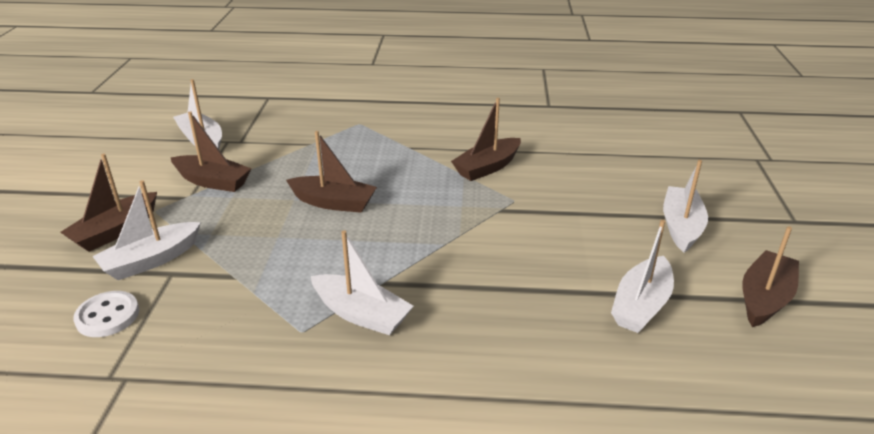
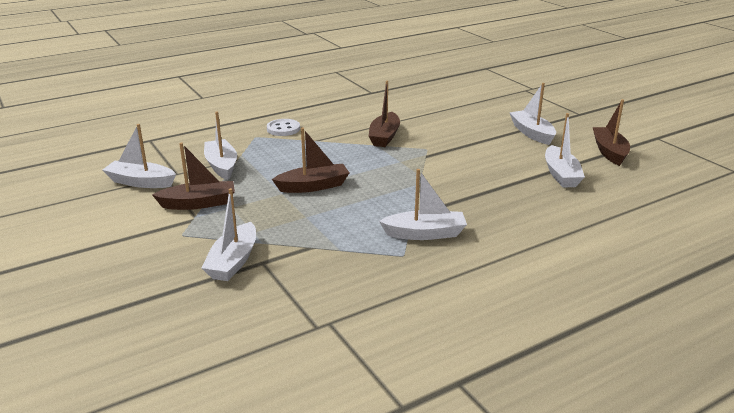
camera: 35 degrees left, 5 degrees down
brown boat [60,153,157,252] -> none
white button [73,291,139,337] -> white button moved to [267,119,300,136]
none -> white boat [204,112,237,180]

